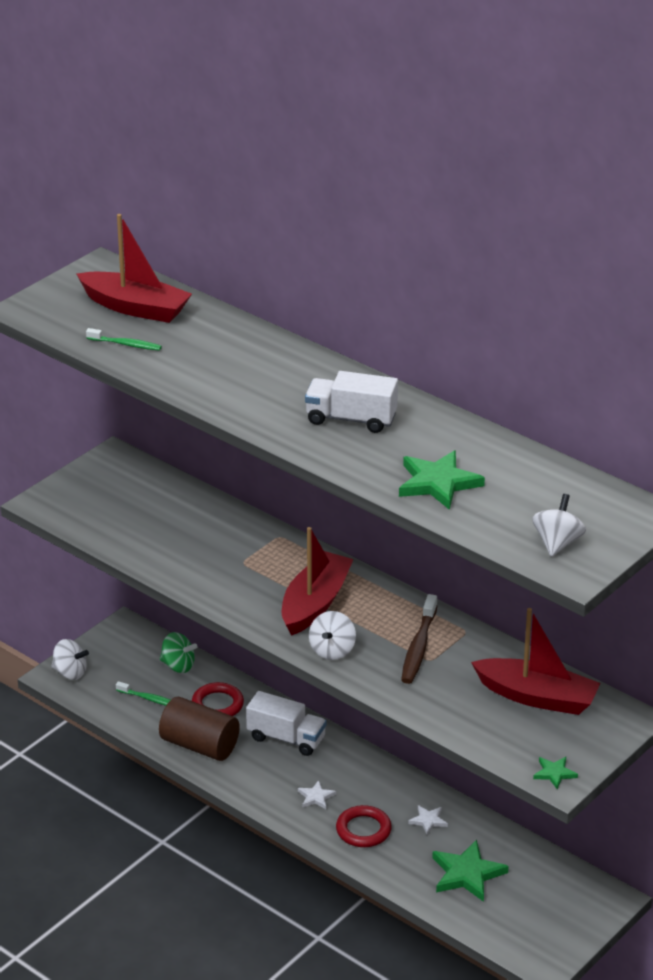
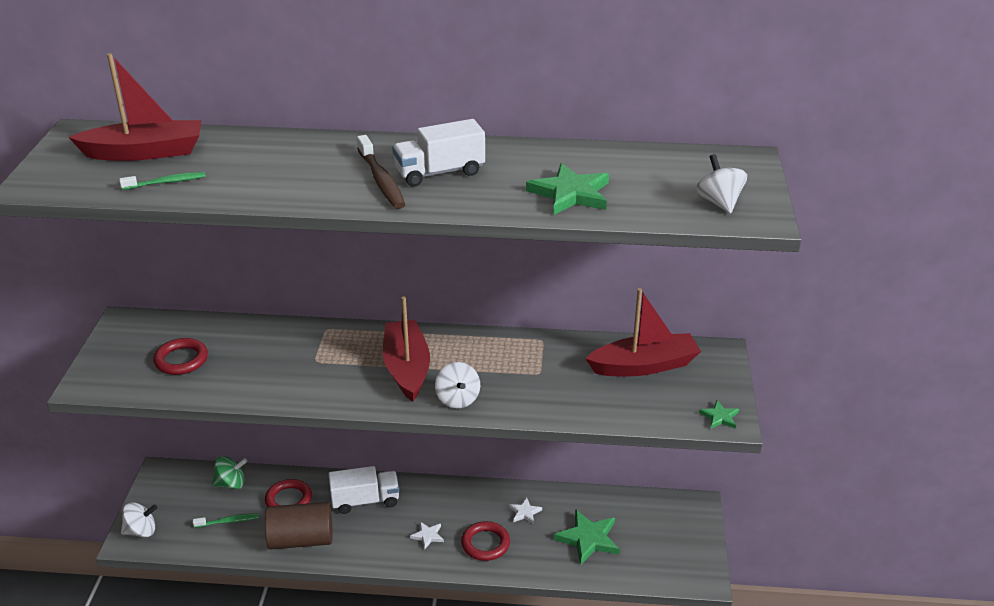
camera: 35 degrees left, 0 degrees up
brown toothbrush [401,594,437,684] -> brown toothbrush moved to [357,135,405,209]
none -> red ring [153,338,208,375]

